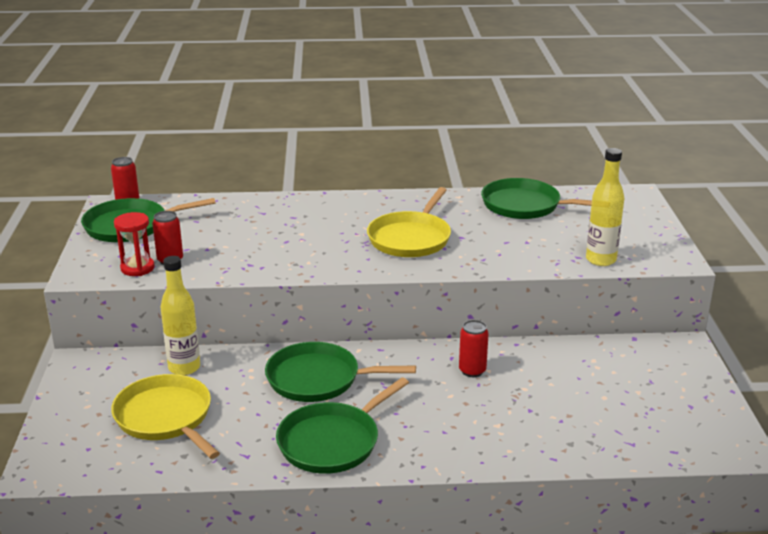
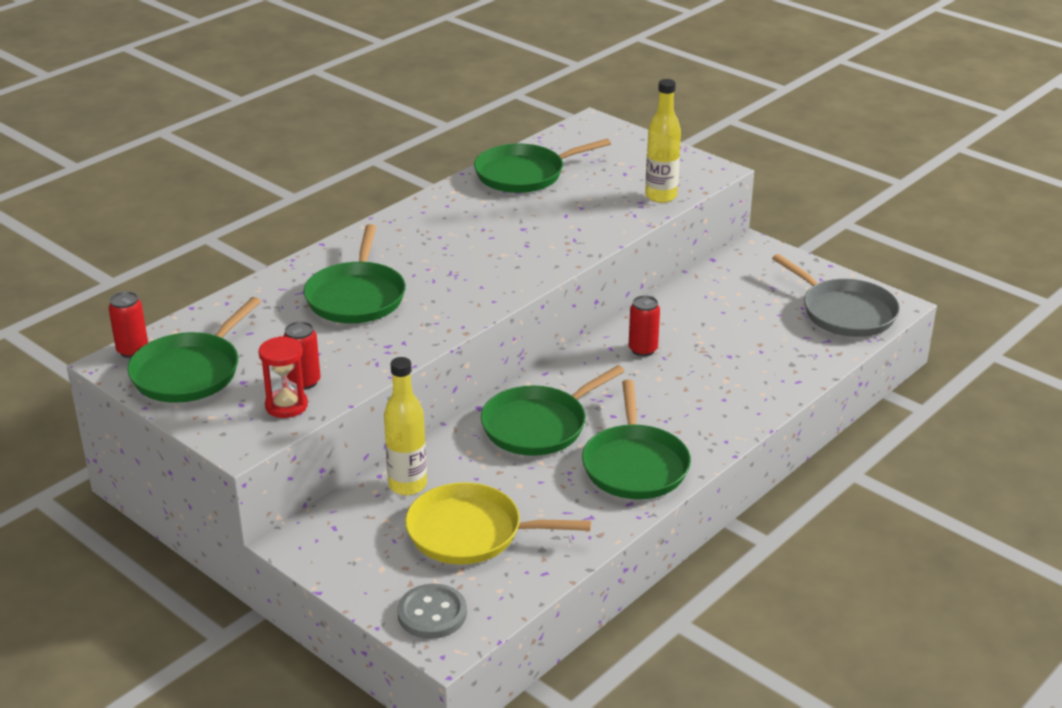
camera: 45 degrees left, 5 degrees up
yellow pan [367,187,451,257] -> none
none -> green pan [304,224,406,323]
none -> grey button [397,584,467,639]
none -> grey pan [772,254,900,337]

